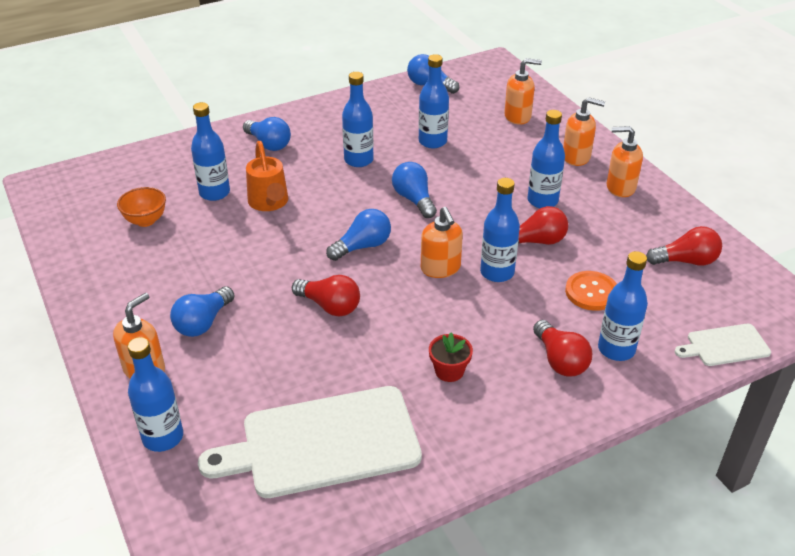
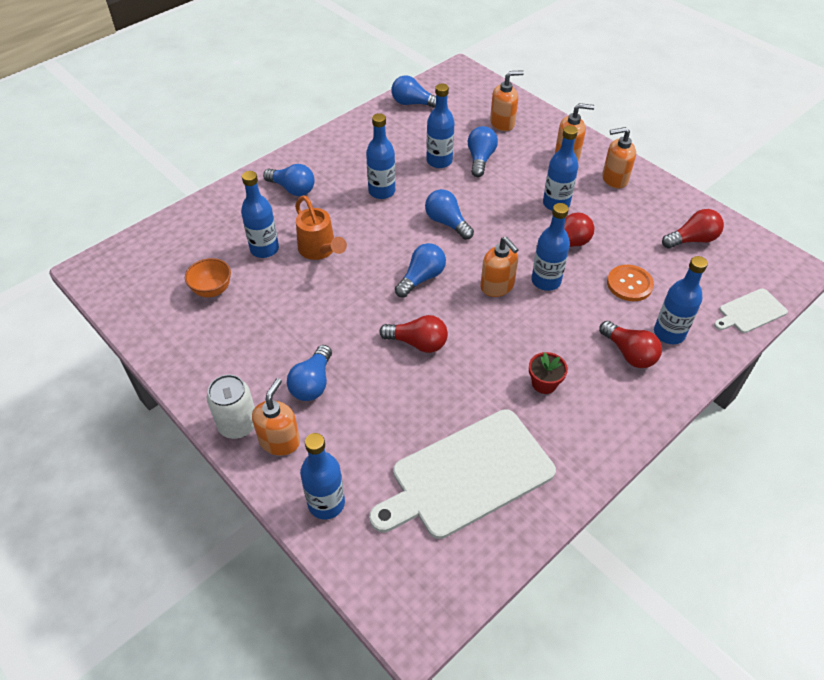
camera: 15 degrees left, 10 degrees up
none -> white can [207,374,255,439]
none -> blue light bulb [467,126,498,177]

